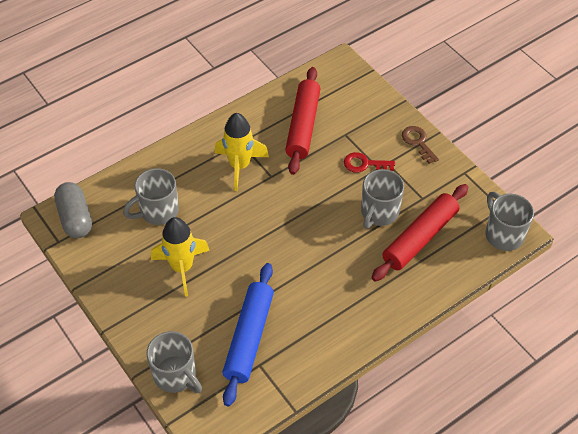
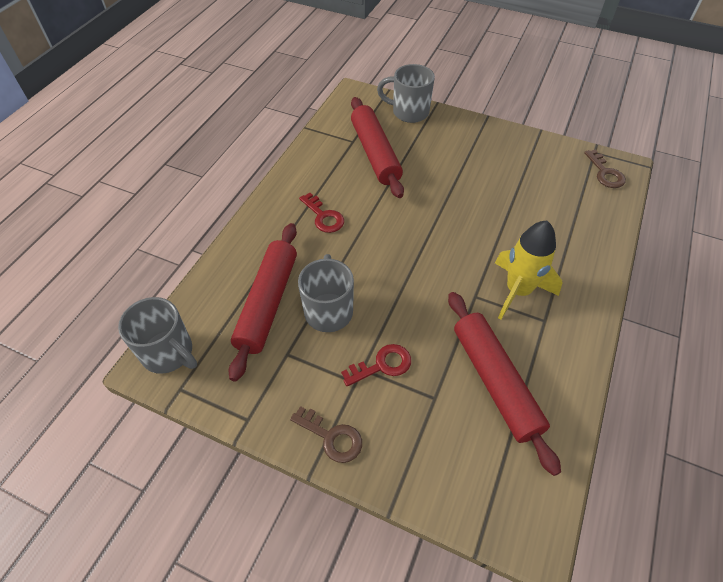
camera: 150 degrees right, 0 degrees up
grey capsule [54,182,92,238] -> brown key [584,149,626,188]
grey mug [123,168,179,225] -> none
yellow rocket [151,217,210,297] -> none
blue rolling pin [222,263,274,406] -> red rolling pin [351,97,404,198]
none -> red key [299,193,344,233]

